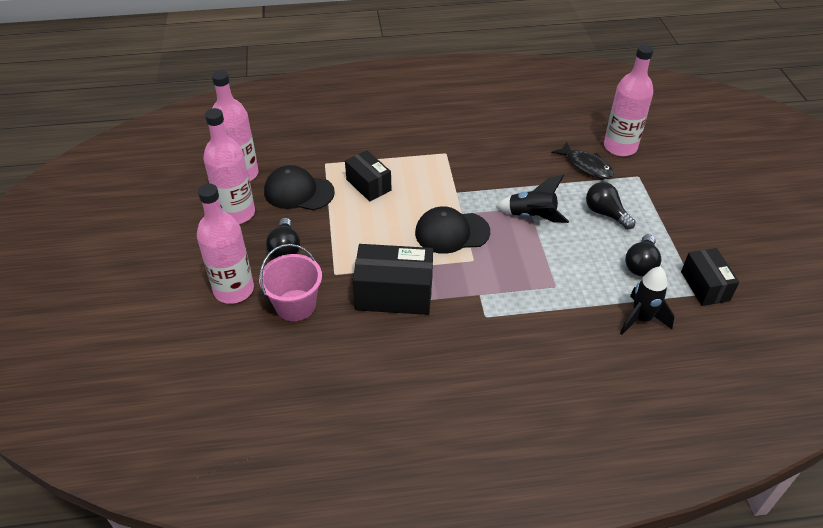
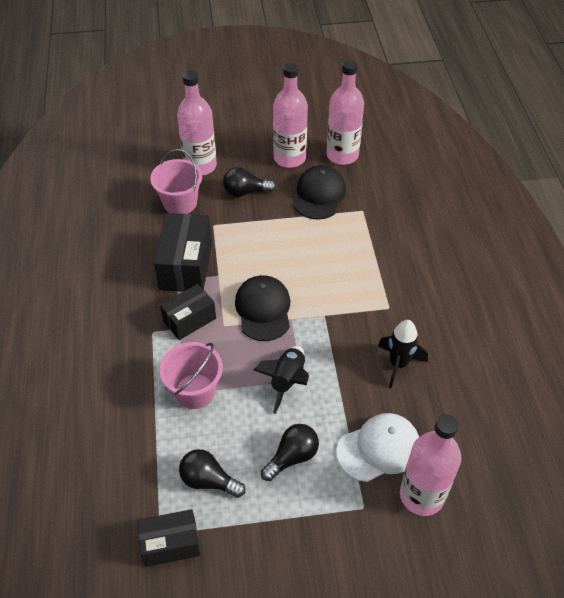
camera: 90 degrees right, 5 degrees up
black box [345,150,391,201] -> black box moved to [160,284,216,340]
black fish [551,141,614,179] -> white cap [336,413,419,482]
black rocket [620,266,675,335] -> black rocket moved to [378,320,428,388]
none -> pink bucket [160,342,223,409]

